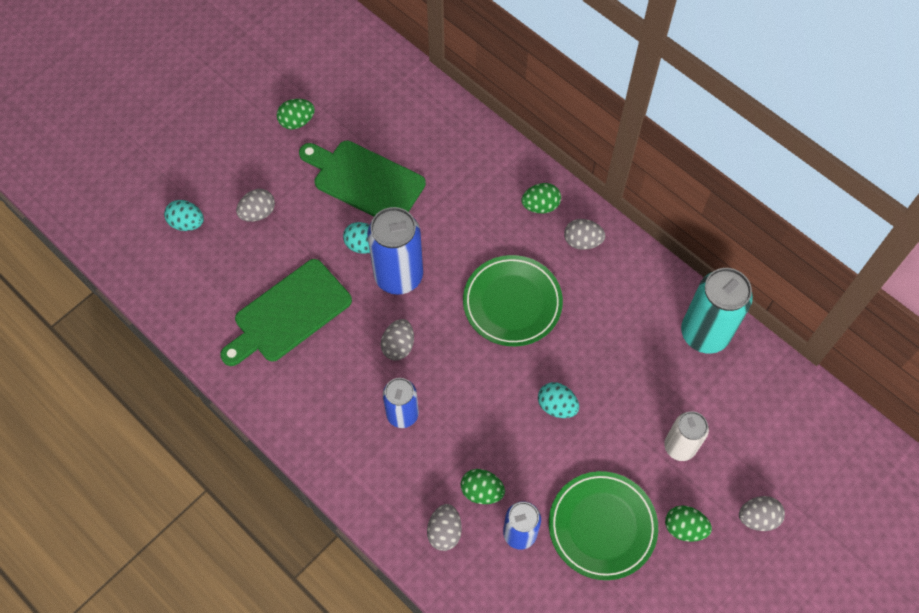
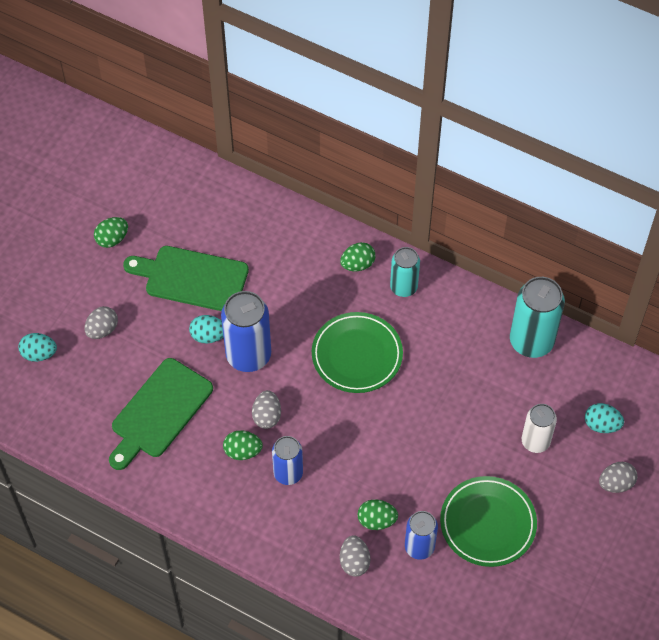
camera: 15 degrees left, 5 degrees down
turquoise egg [538,382,579,418] -> turquoise egg moved to [585,403,624,433]
grey egg [564,219,605,250] -> turquoise can [390,247,420,297]
green egg [665,506,712,542] -> green egg moved to [223,430,263,460]

